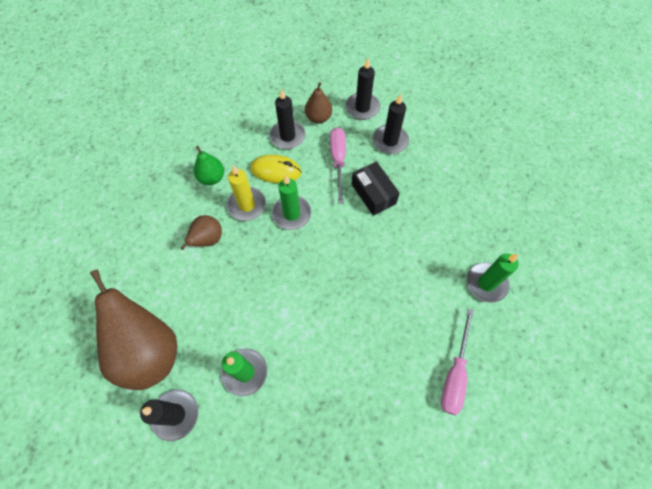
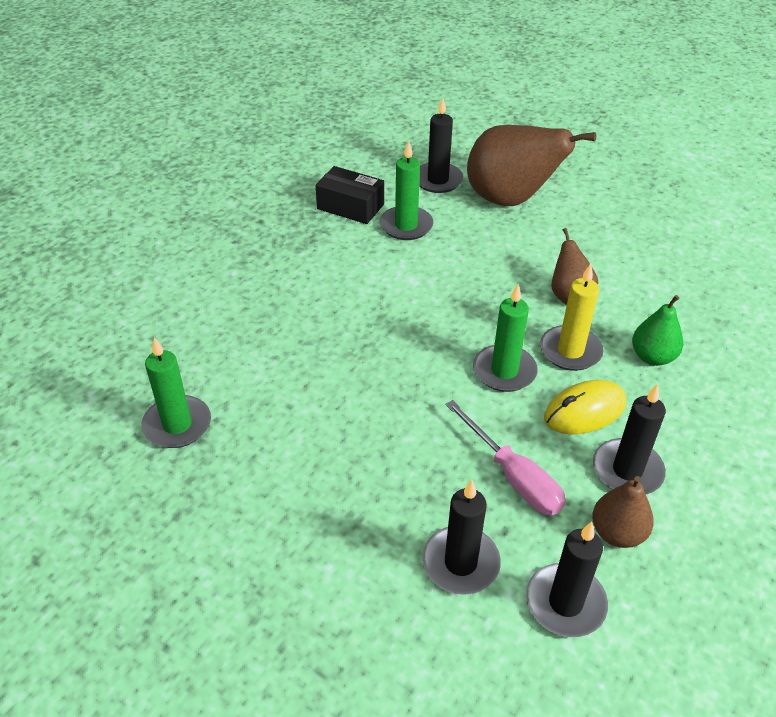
camera: 145 degrees right, 20 degrees down
black box [352,161,400,216] -> black box moved to [316,166,384,224]
pink screwdriver [441,309,474,415] -> none

